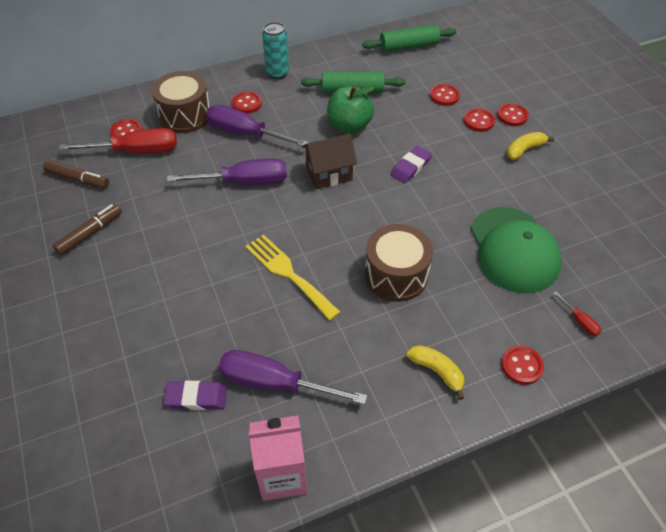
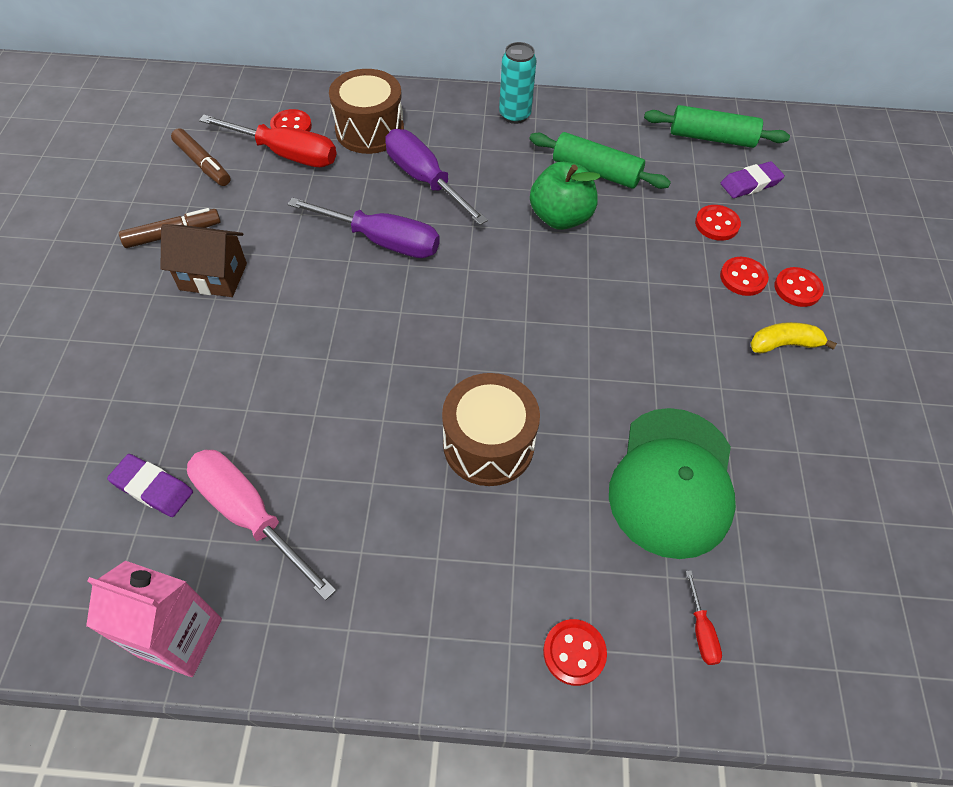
camera: 25 degrees right, 5 degrees up
purple screwdriver [219,350,367,405] -> pink screwdriver [187,450,336,600]
red button [232,91,262,114] -> none
yellow fork [245,234,341,321] -> none
brown house [302,134,357,189] -> brown house moved to [160,224,247,297]
purple eraser [391,146,432,183] -> purple eraser moved to [721,161,785,198]
yellow banana [406,345,464,400] -> none

